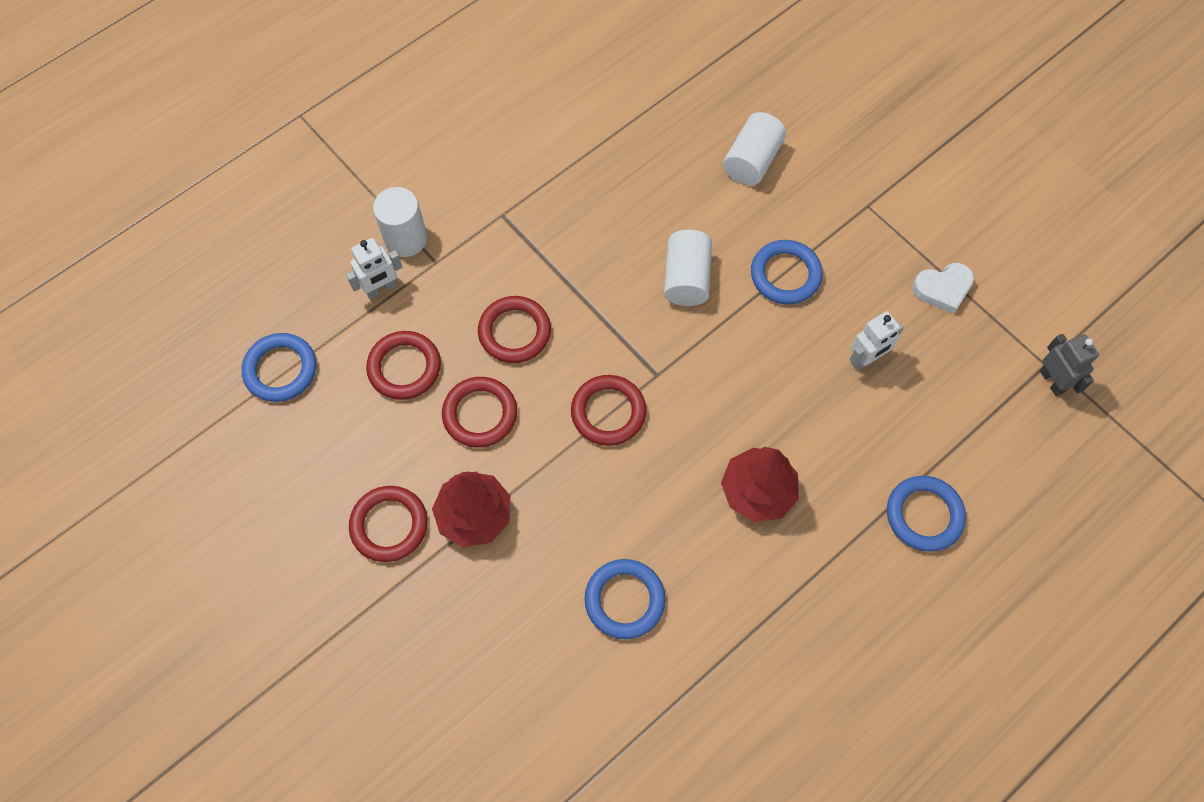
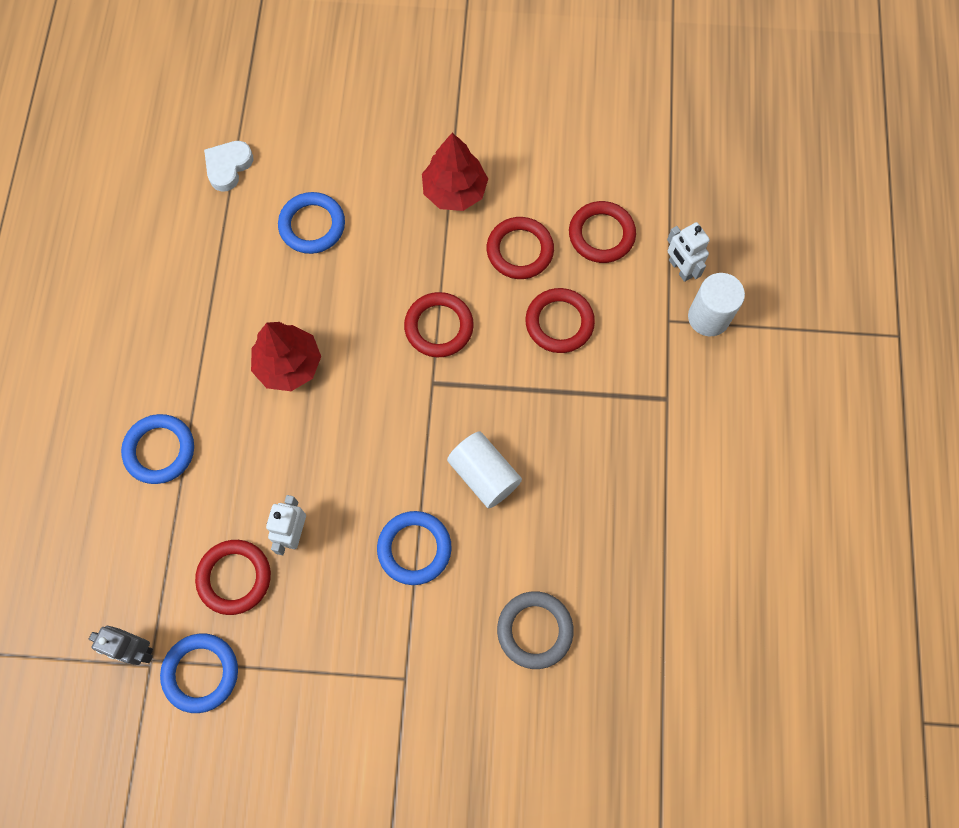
camera: 135 degrees right, 5 degrees up
blue ring [241,333,316,402] -> blue ring moved to [160,633,238,713]
white robot [346,238,403,299] -> white robot turned 45 degrees counterclockwise [667,222,710,282]
red ring [349,486,428,562] -> red ring moved to [195,540,271,615]
white cylinder [723,112,786,186] -> grey ring [497,591,574,669]
white heart [912,263,974,314] -> white heart moved to [204,141,253,192]

